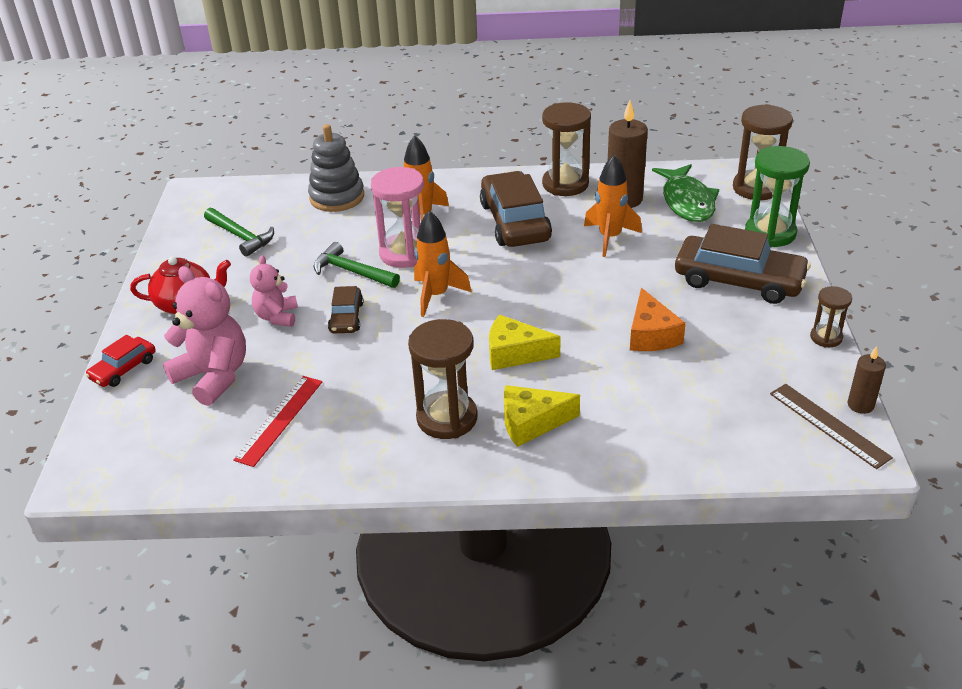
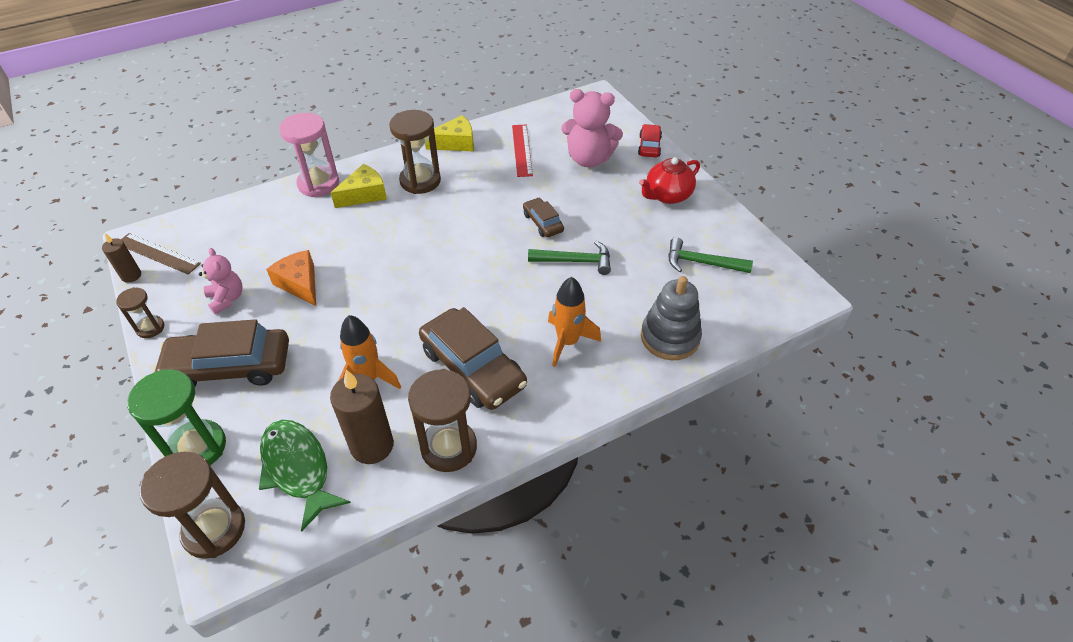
camera: 150 degrees right, 10 degrees up
pink teddy bear [250,255,298,327] -> pink teddy bear moved to [199,248,243,314]
pink hourglass [371,167,424,268] -> pink hourglass moved to [279,113,339,197]
orange rocket [414,210,472,317] -> none
yellow cheese [489,315,561,370] -> yellow cheese moved to [425,115,474,151]

